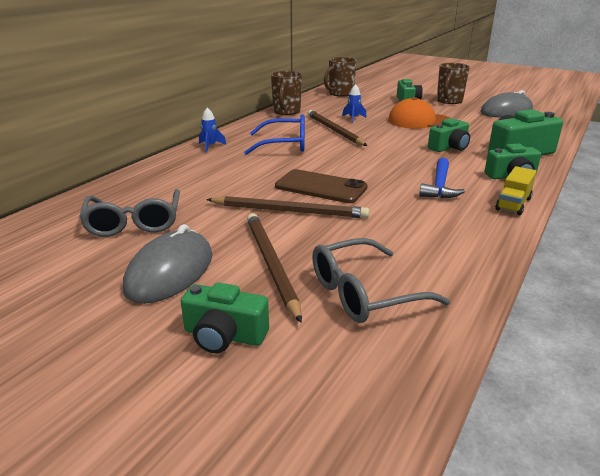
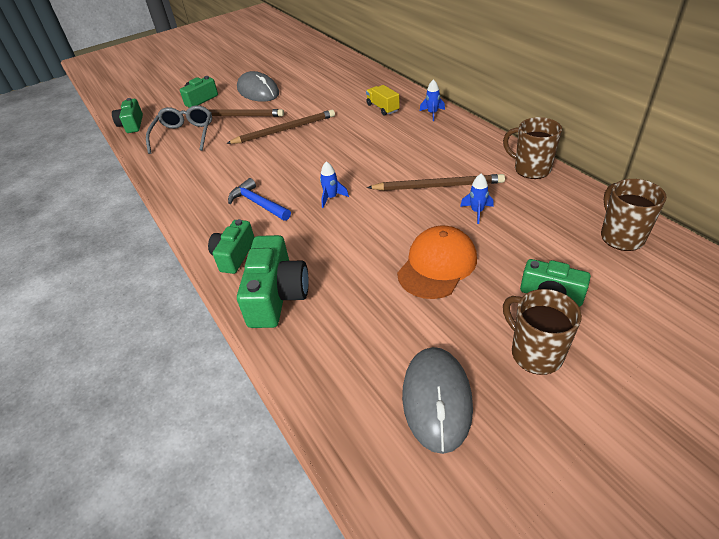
camera: 120 degrees right, 15 degrees up
grey glasses [79,189,180,237] -> none
brown pencil [206,196,370,219] -> brown pencil turned 150 degrees counterclockwise [226,110,335,144]
blue glasses [244,114,305,155] -> none
brown phone [275,169,368,203] -> none
green camera [428,118,470,152] -> green camera moved to [112,98,143,133]
yellow truck [495,166,537,215] -> yellow truck moved to [366,85,400,116]
none -> blue rocket [320,161,349,208]

